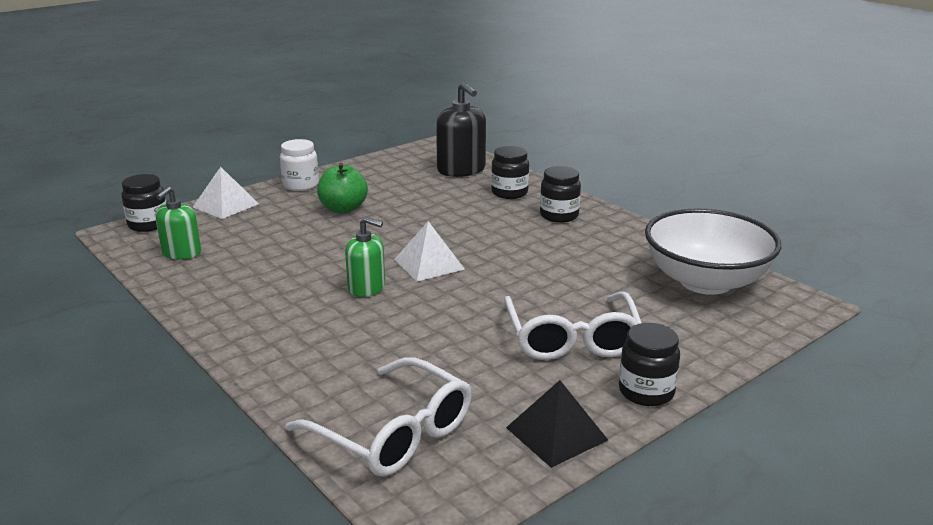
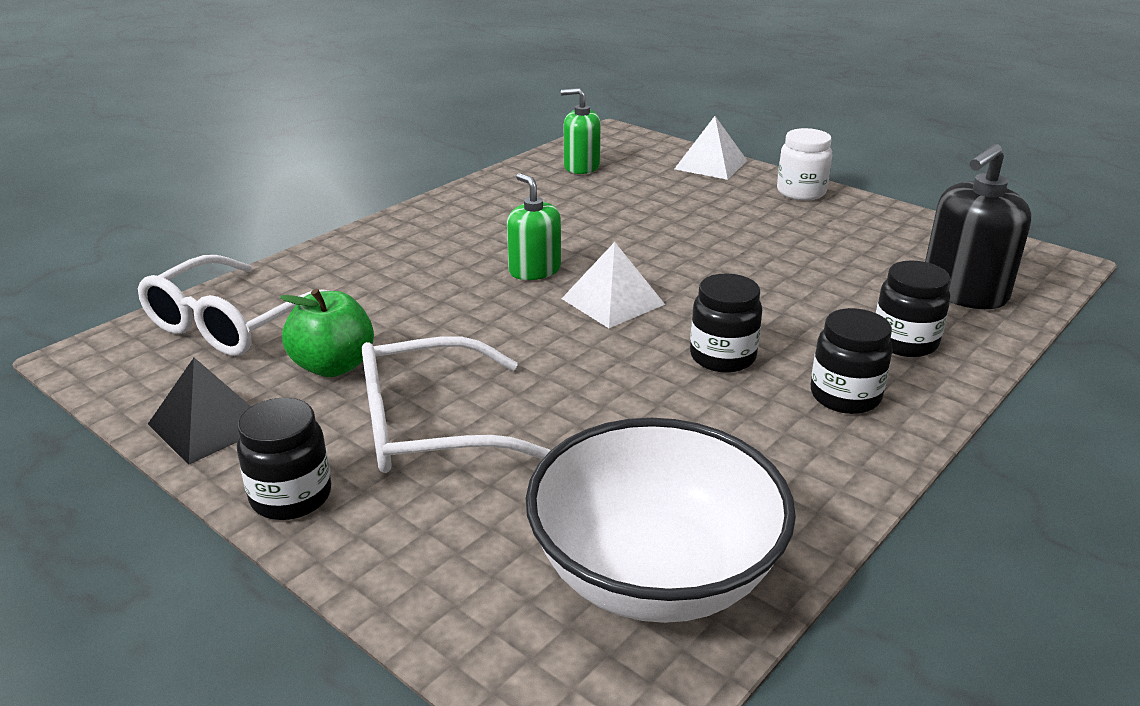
camera: 80 degrees right, 5 degrees up
black jar [121,174,166,232] -> black jar moved to [690,273,762,373]
green apple [317,162,368,213] -> green apple moved to [280,289,374,377]
green soap dispenser [345,217,385,297] -> green soap dispenser turned 135 degrees clockwise [507,173,561,280]

